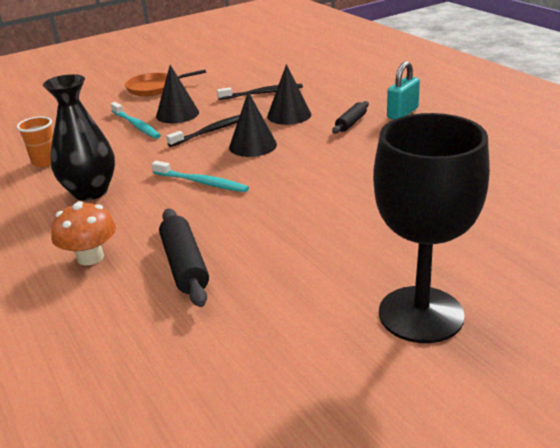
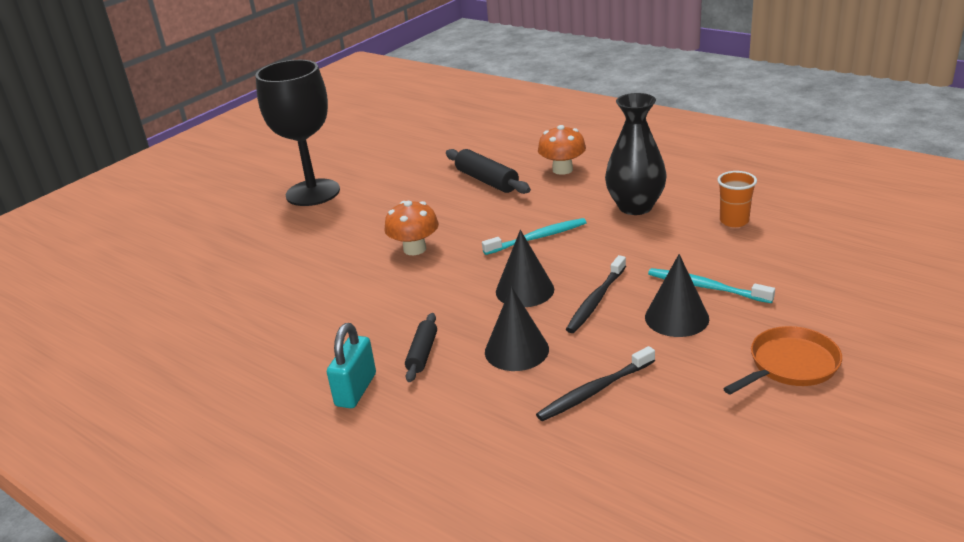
camera: 160 degrees right, 0 degrees up
turquoise toothbrush [152,161,249,192] -> turquoise toothbrush turned 150 degrees clockwise [482,218,587,255]
none -> orange mushroom [384,201,439,255]

